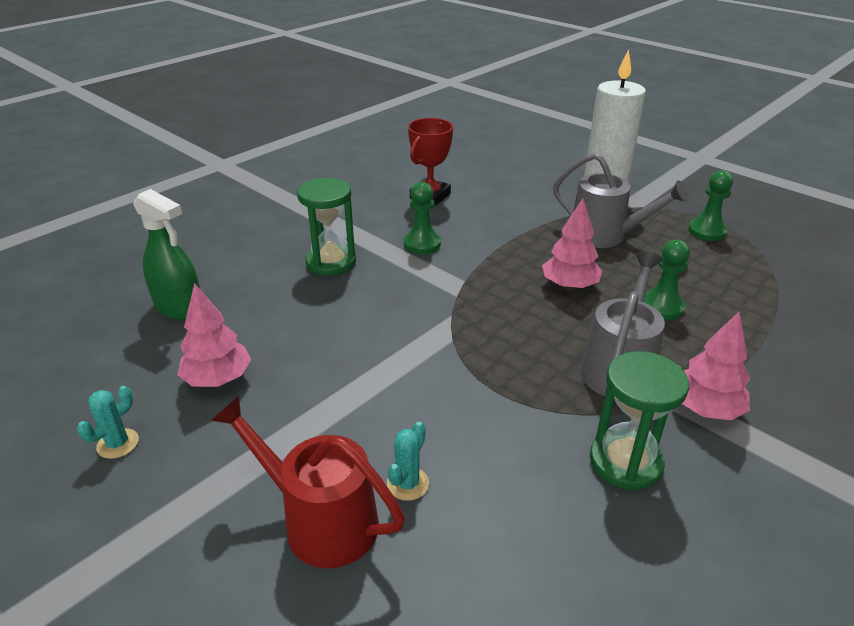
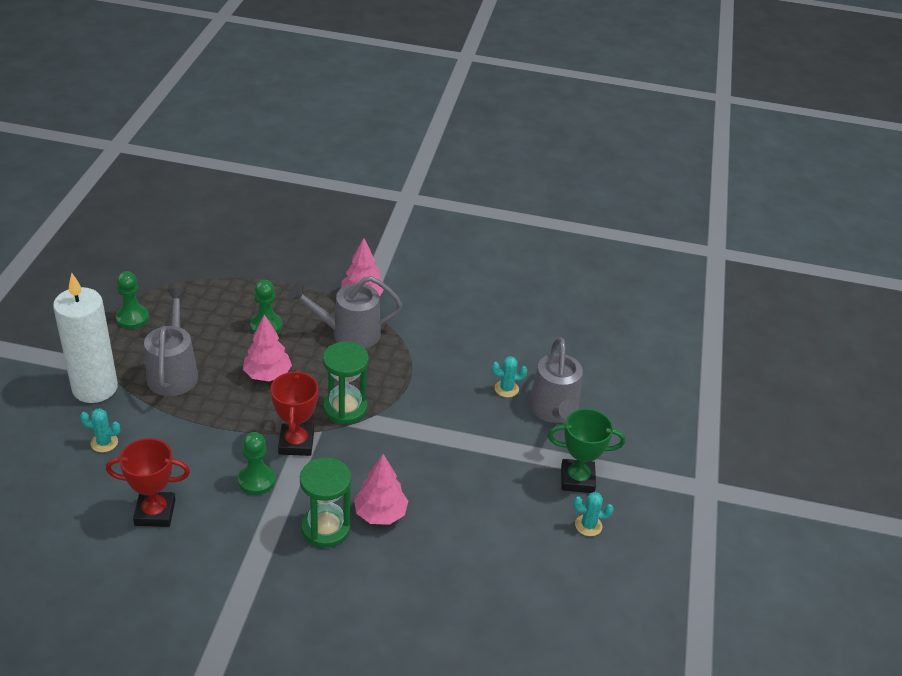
camera: 125 degrees left, 5 degrees up
green spray bottle [133,189,200,320] -> none
pink tree [178,283,251,387] -> pink tree moved to [354,454,408,525]
red watering can [211,396,405,568] -> grey watering can [529,337,583,423]
green hourglass [590,351,689,490] -> green hourglass moved to [323,341,369,424]
none -> turquoise cactus [80,408,120,453]
none -> red trophy [271,370,318,456]
none -> green trophy [548,409,625,493]

